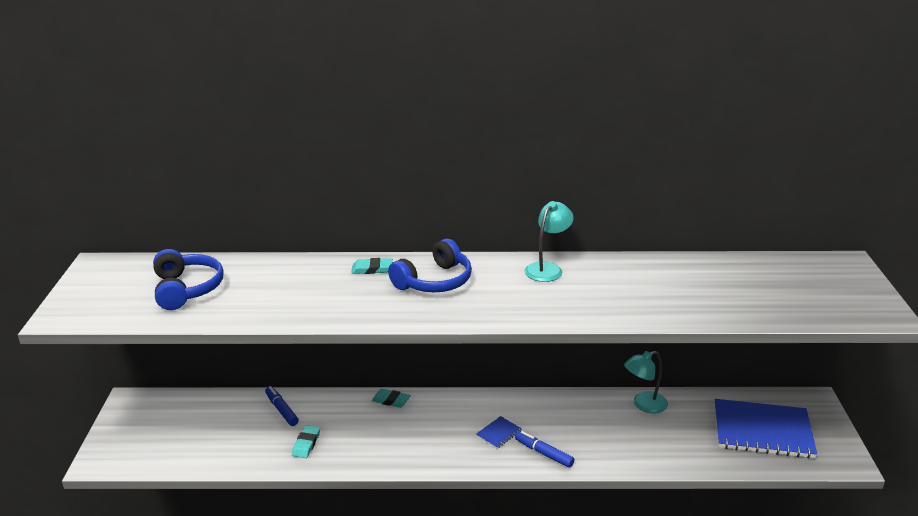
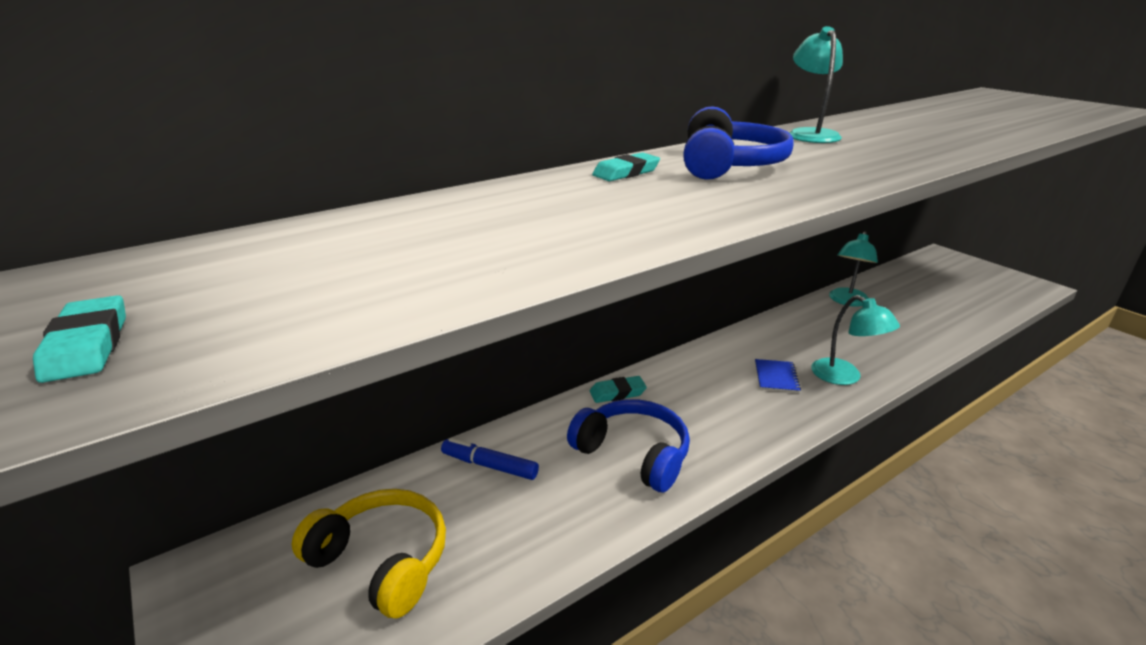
camera: 35 degrees left, 0 degrees up
blue headphones [153,249,224,310] -> blue headphones moved to [567,399,690,492]
turquoise eraser [292,425,320,458] -> turquoise eraser moved to [33,295,126,383]
blue marker [515,431,574,468] -> turquoise lamp [811,295,900,385]
blue notebook [714,399,817,458] -> none
none -> yellow headphones [292,489,446,618]

